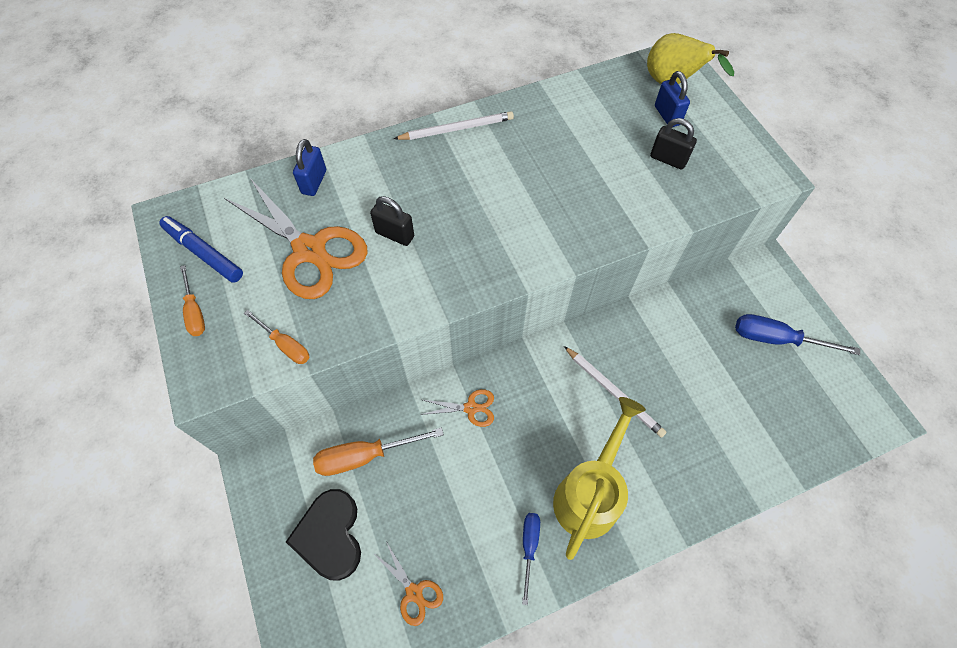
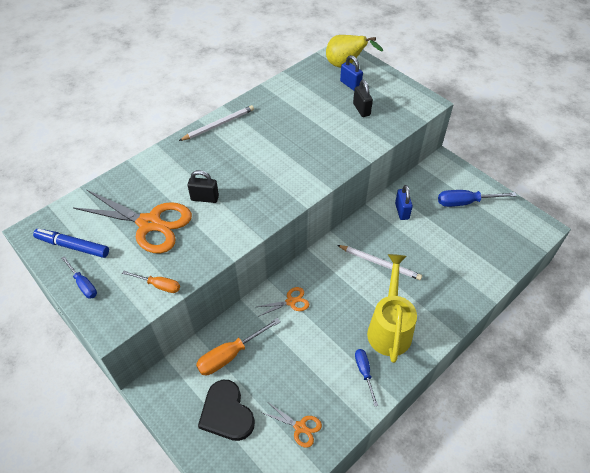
camera: 20 degrees left, 10 degrees down
orange screwdriver [180,265,205,336] -> blue screwdriver [61,256,97,299]
blue padlock [293,139,326,196] -> blue padlock moved to [395,185,413,220]
black padlock [650,118,697,170] -> black padlock turned 60 degrees clockwise [353,80,373,117]

